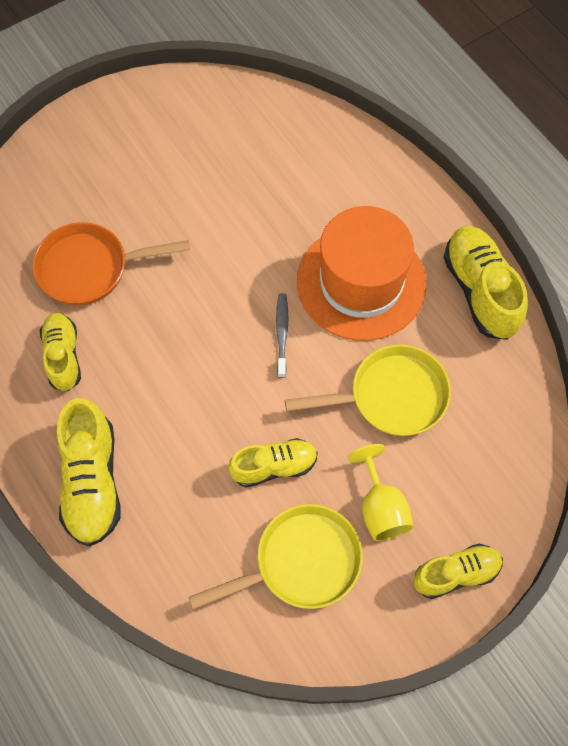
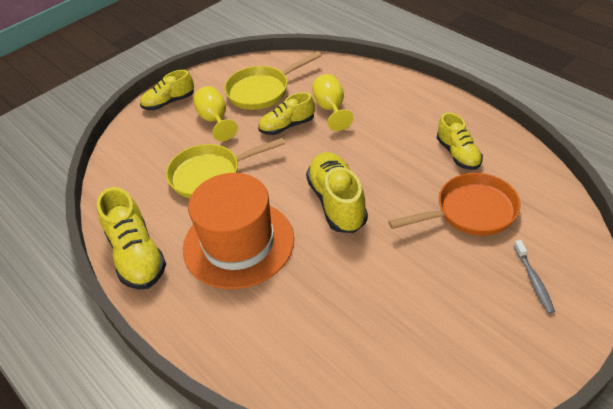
camera: 175 degrees right, 20 degrees down
yellow shoe [57,398,121,547] -> yellow shoe moved to [306,152,368,233]
grey toothbrush [276,293,288,378] -> grey toothbrush moved to [514,240,555,314]
none -> yellow goblet [312,74,353,131]

